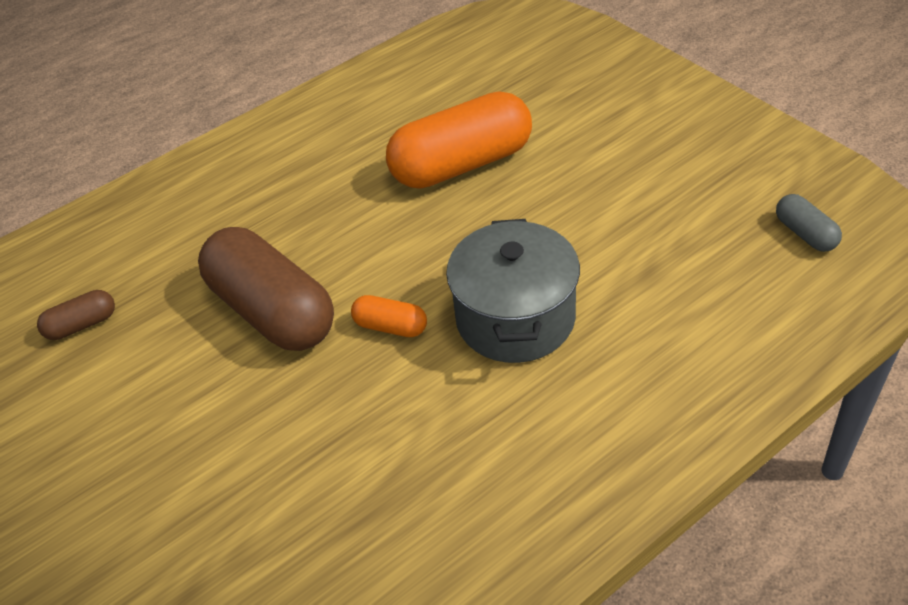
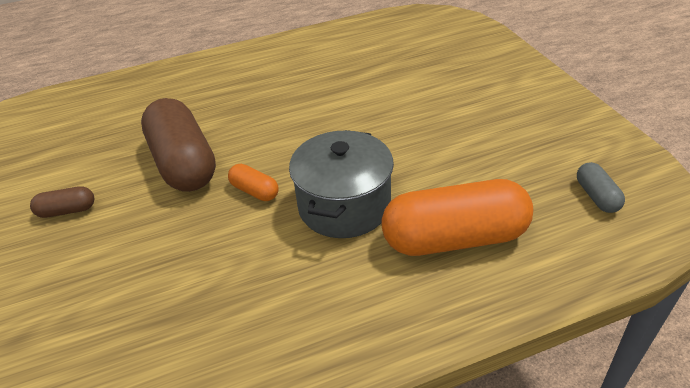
camera: 15 degrees right, 5 degrees down
brown capsule [37,290,115,340] -> brown capsule moved to [30,186,94,218]
orange capsule [386,91,532,189] -> orange capsule moved to [381,179,533,256]

